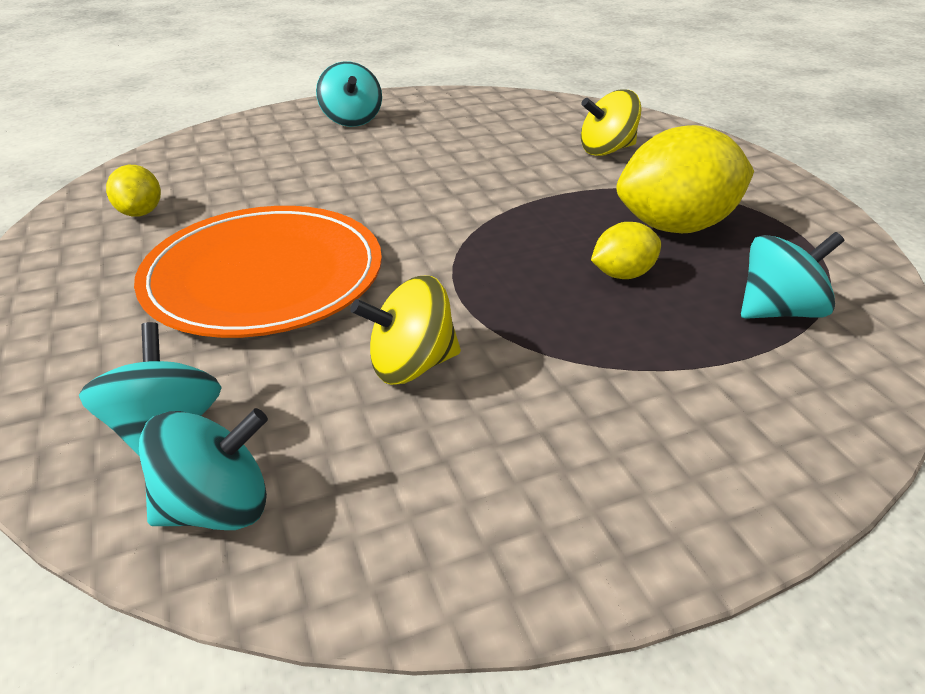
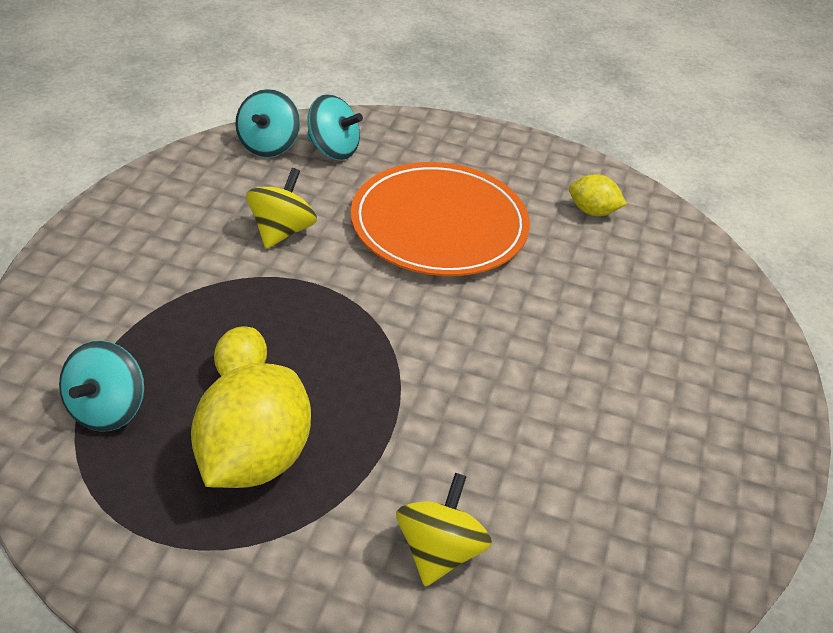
camera: 125 degrees right, 5 degrees up
turquoise spinning top [316,61,382,127] -> none

